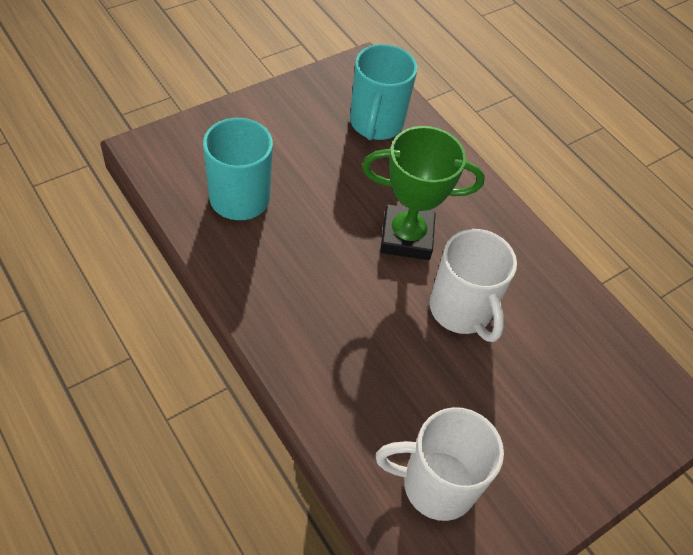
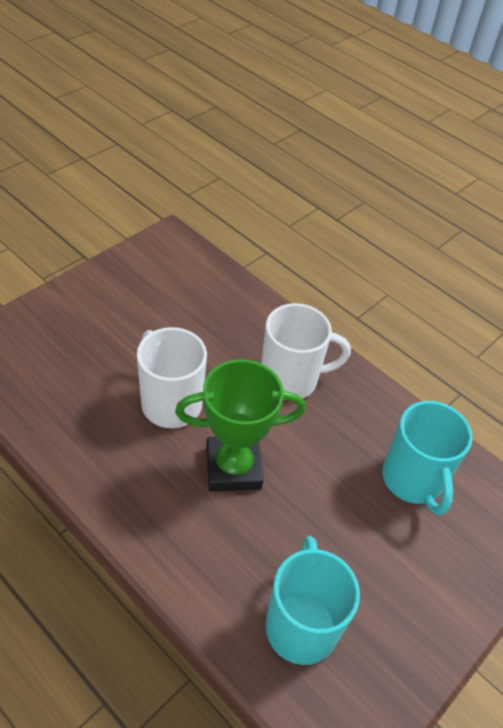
camera: 170 degrees right, 5 degrees down
white mug [376,407,504,521] -> white mug moved to [261,303,351,400]

